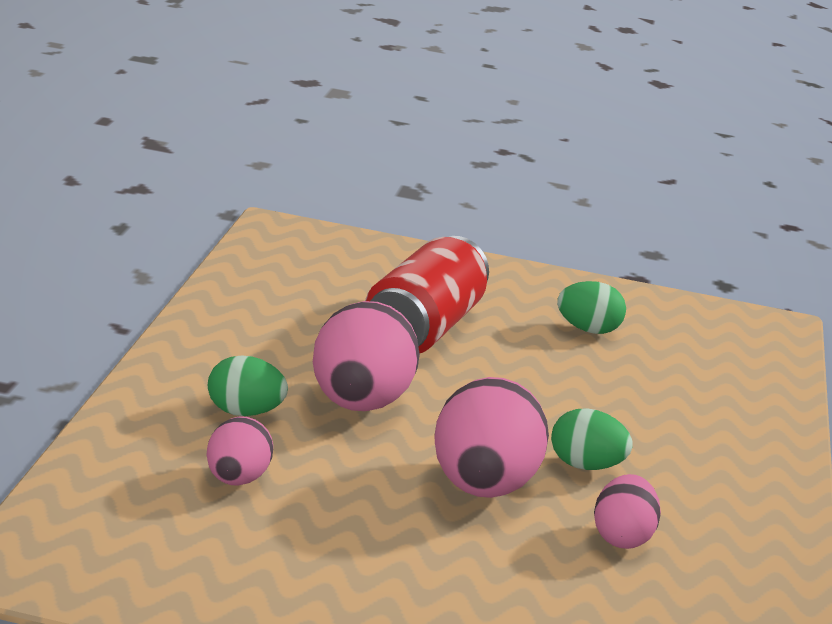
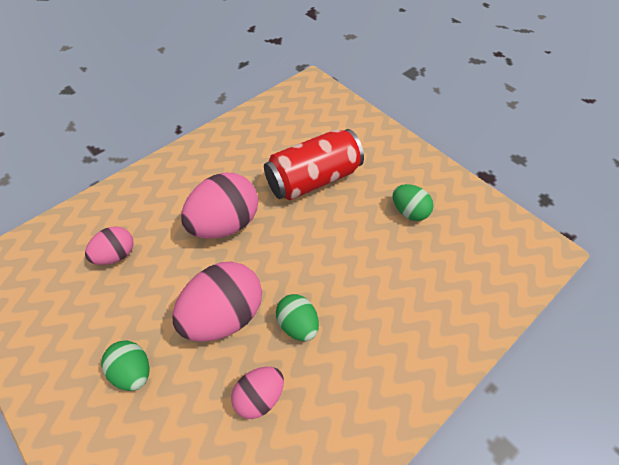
camera: 40 degrees right, 30 degrees up
green egg [208,355,288,416] -> green egg moved to [101,341,150,391]

